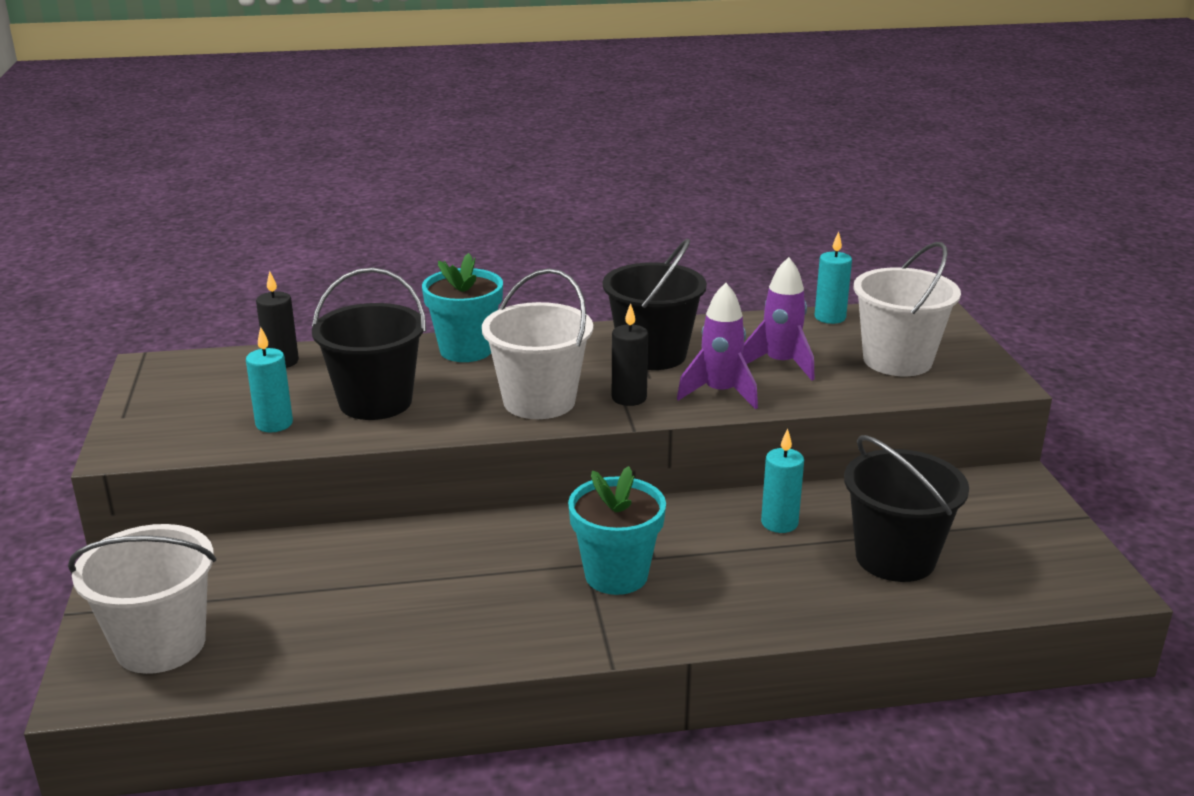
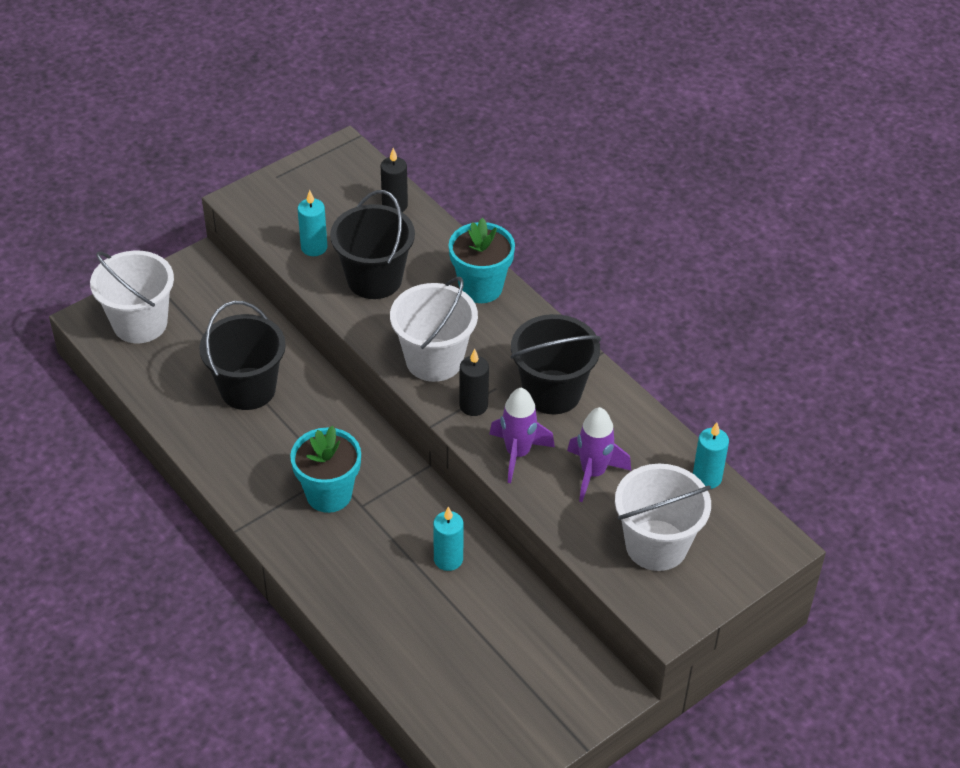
camera: 60 degrees right, 20 degrees up
black bucket [844,435,969,582] -> black bucket moved to [199,301,286,410]

